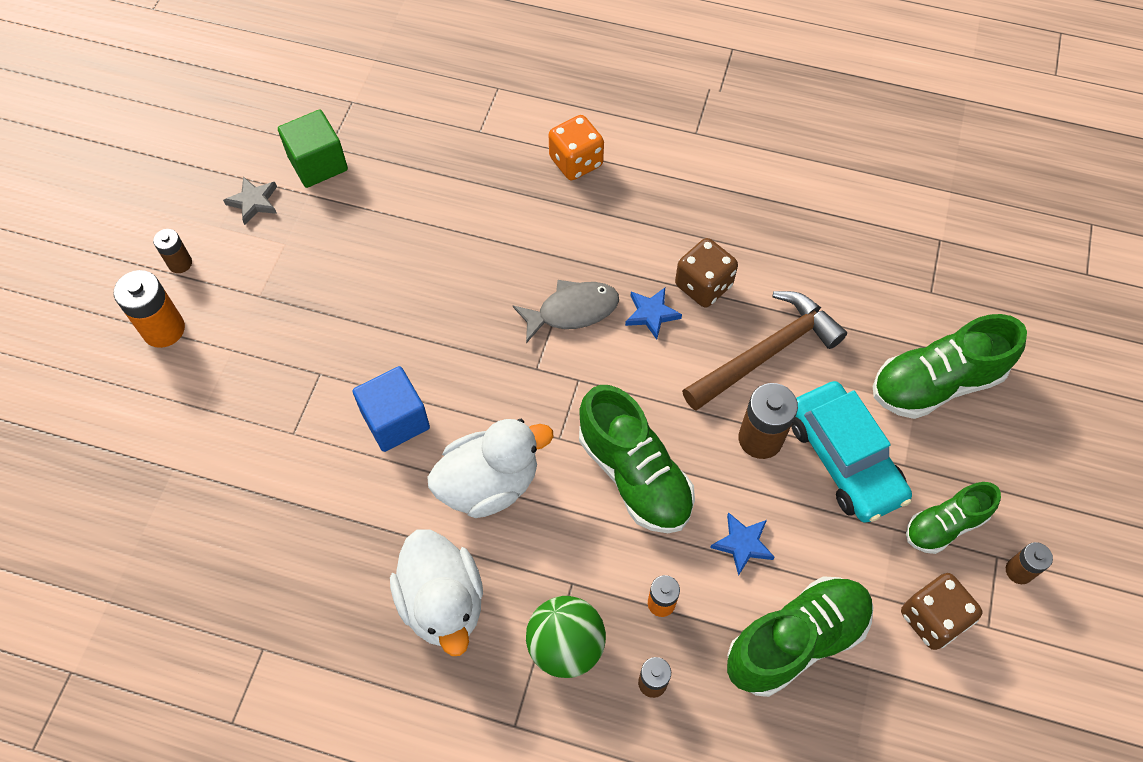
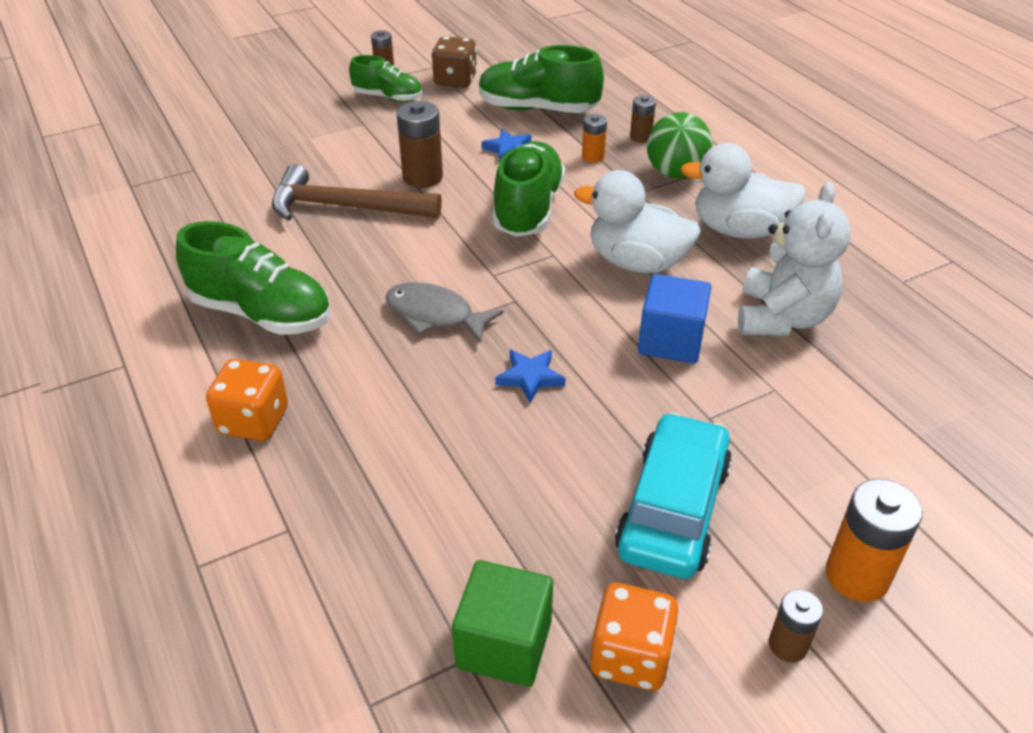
camera: 135 degrees left, 20 degrees down
grey star [223,176,277,225] -> orange dice [590,583,679,690]
white duck [390,529,483,656] -> white duck turned 105 degrees counterclockwise [680,143,806,239]
blue star [625,288,682,340] -> blue star moved to [495,350,566,403]
brown dice [675,238,738,307] -> none
turquoise car [791,381,912,523] -> turquoise car moved to [615,412,732,579]
green shoe [873,314,1027,419] -> green shoe moved to [176,221,331,335]
none -> white teddy bear [738,182,851,336]

